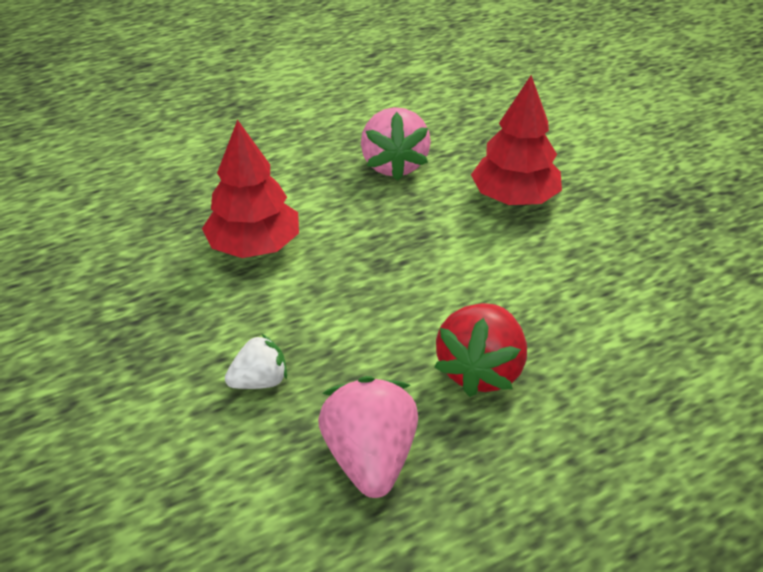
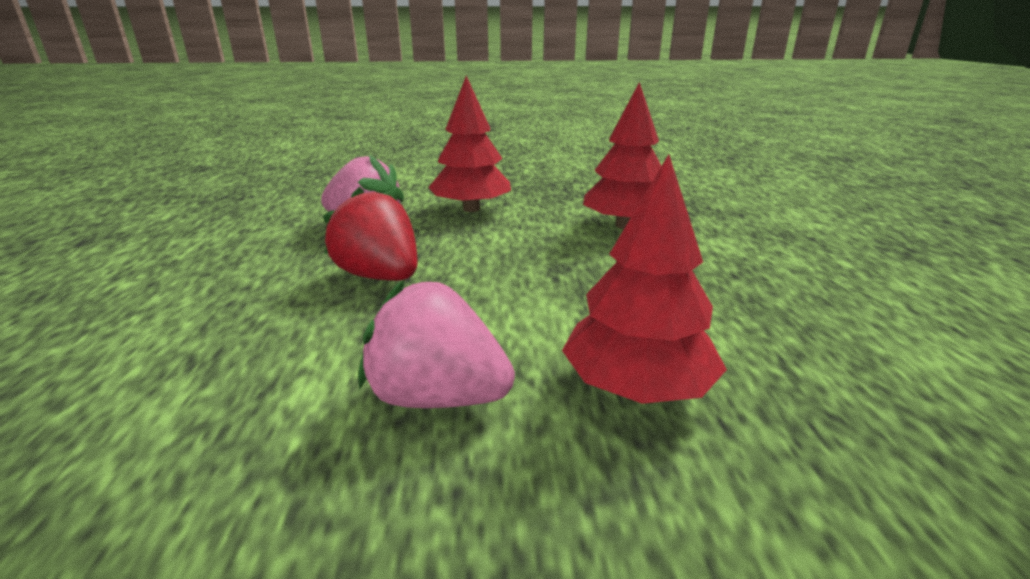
camera: 115 degrees right, 15 degrees down
white strawberry [225,334,287,389] -> red tree [428,76,511,212]
pink strawberry [361,107,431,181] -> pink strawberry moved to [358,280,515,408]

